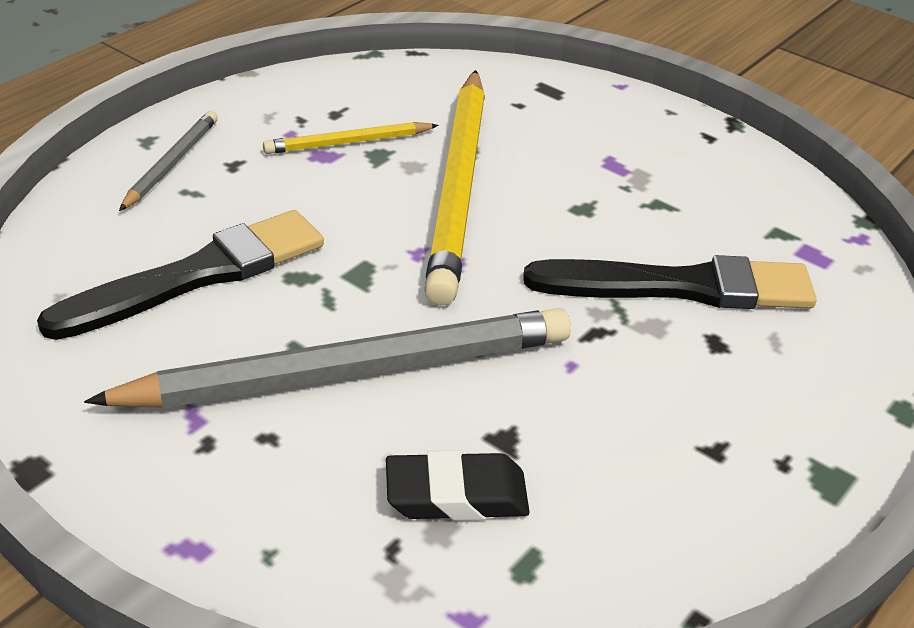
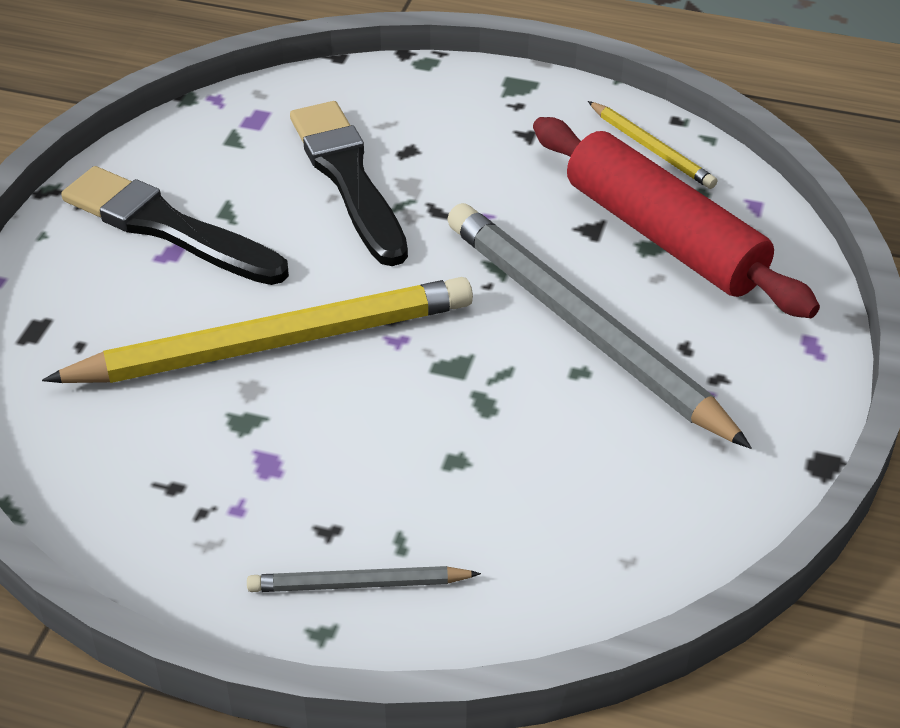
camera: 110 degrees left, 5 degrees up
black brush [37,210,324,340] -> black brush moved to [61,166,289,285]
yellow pencil [263,122,439,154] -> yellow pencil moved to [588,101,717,189]
black eraser [386,450,530,521] -> red rolling pin [533,117,820,318]

